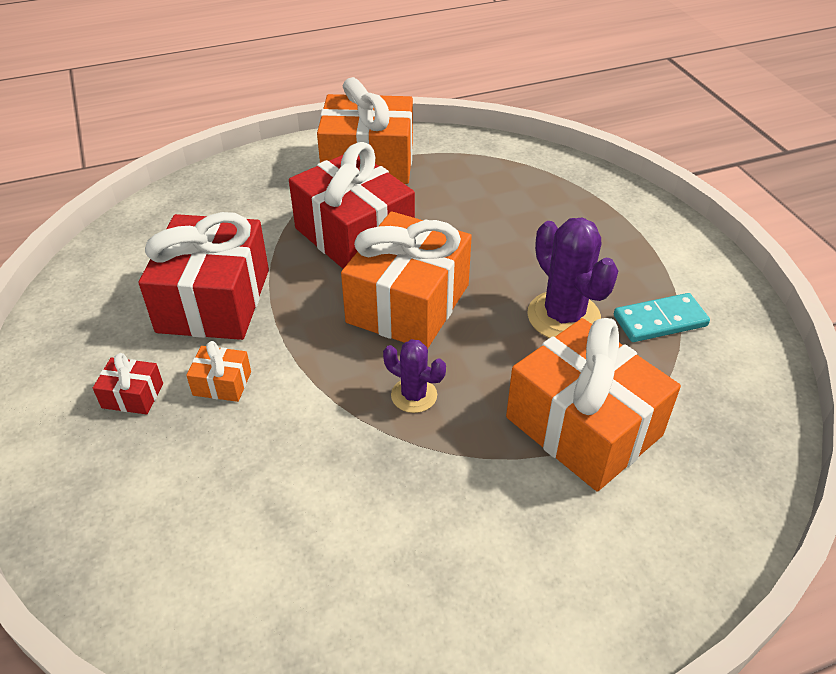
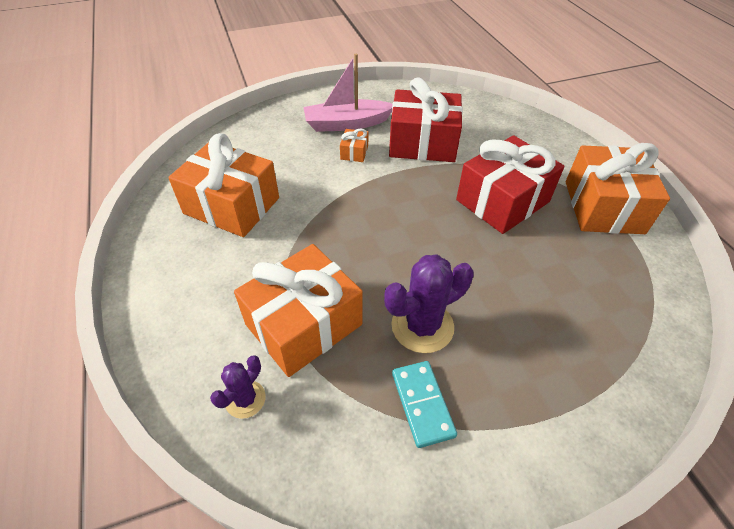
camera: 90 degrees right, 5 degrees up
red gift [93,353,163,414] -> pink boat [303,54,392,132]
orange gift [341,212,472,349] -> orange gift moved to [168,133,279,237]
purple cactus [383,339,446,413] -> purple cactus moved to [210,355,266,419]

